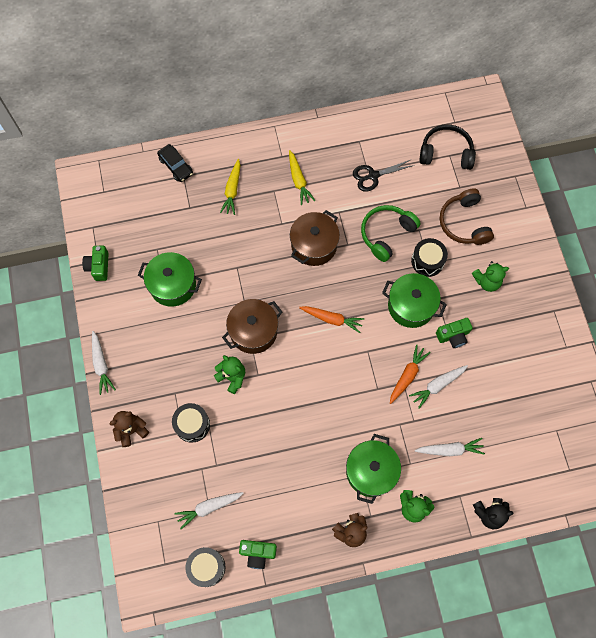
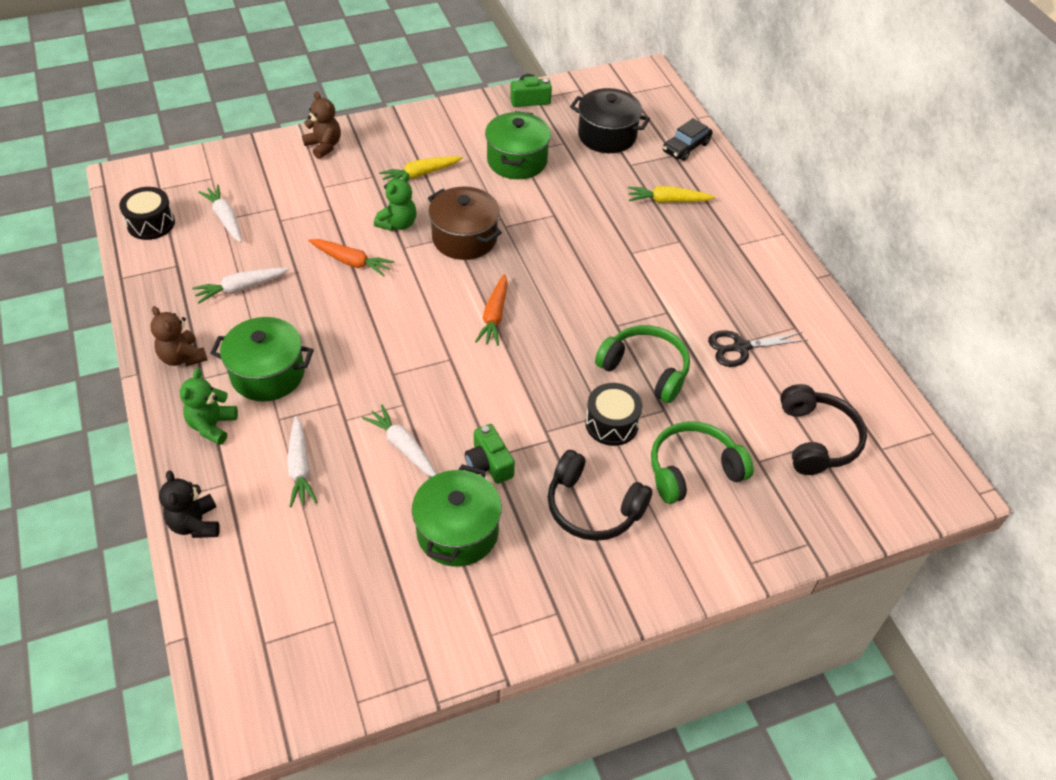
camera: 80 degrees right, 20 degrees down
white carrot [92,331,116,395] -> white carrot moved to [192,268,289,304]
black drum [172,403,210,443] -> none
green camera [239,540,277,569] -> none
yellow carrot [289,150,315,205] -> yellow carrot moved to [379,156,463,185]
brown pot [290,210,340,266] -> none
black scissors [353,159,415,192] -> black scissors turned 75 degrees counterclockwise [708,330,807,367]
green pot [382,273,447,328] -> green pot moved to [412,464,502,567]
orange carrot [390,344,431,404] -> orange carrot moved to [308,239,394,277]
brown headphones [440,188,494,245] -> green headphones [651,421,754,504]
green teddy bear [472,261,509,292] -> black headphones [548,450,652,541]
none -> black pot [570,88,650,153]

